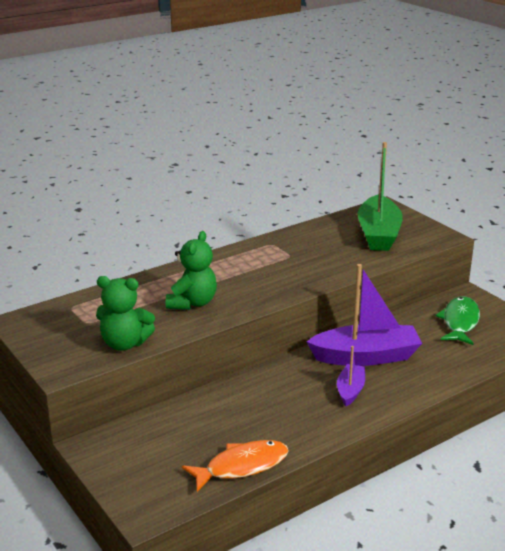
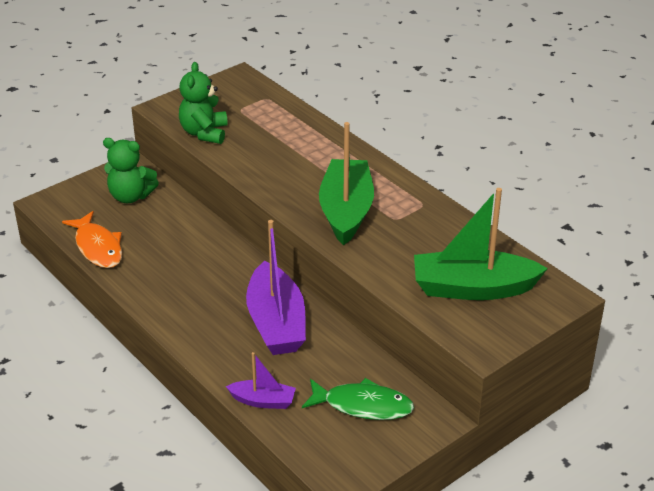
camera: 85 degrees right, 10 degrees up
green teddy bear [166,231,217,310] -> green teddy bear moved to [103,138,159,203]
purple boat [337,346,365,406] -> purple boat moved to [226,352,296,409]
none -> green boat [319,122,374,245]

